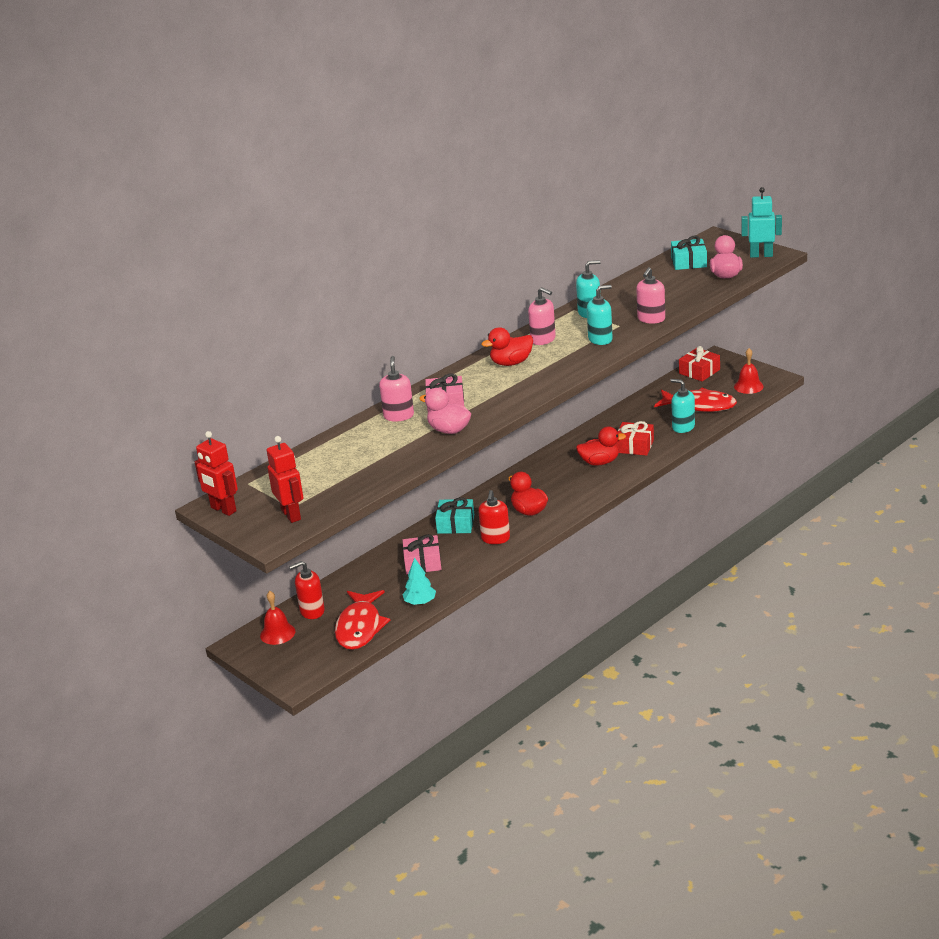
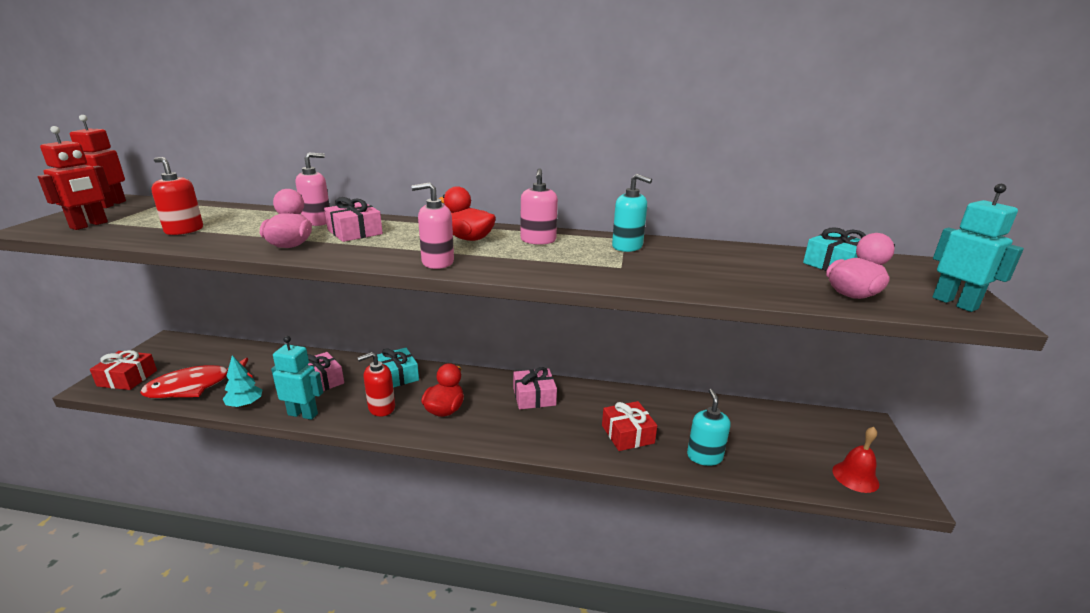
camera: 50 degrees right, 5 degrees down
red bell [260,591,295,645] -> none
red soap dispenser [289,561,325,619] -> red soap dispenser moved to [151,157,203,235]
red duck [576,426,626,466] -> none
turquoise soap dispenser [587,285,613,345] -> none
pink soap dispenser [636,267,665,324] -> pink soap dispenser moved to [411,182,454,269]
red fish [654,388,737,412] -> none
red gift [679,346,720,381] -> red gift moved to [90,350,157,390]
none -> turquoise robot [271,336,323,420]
none -> pink gift [513,367,557,409]

